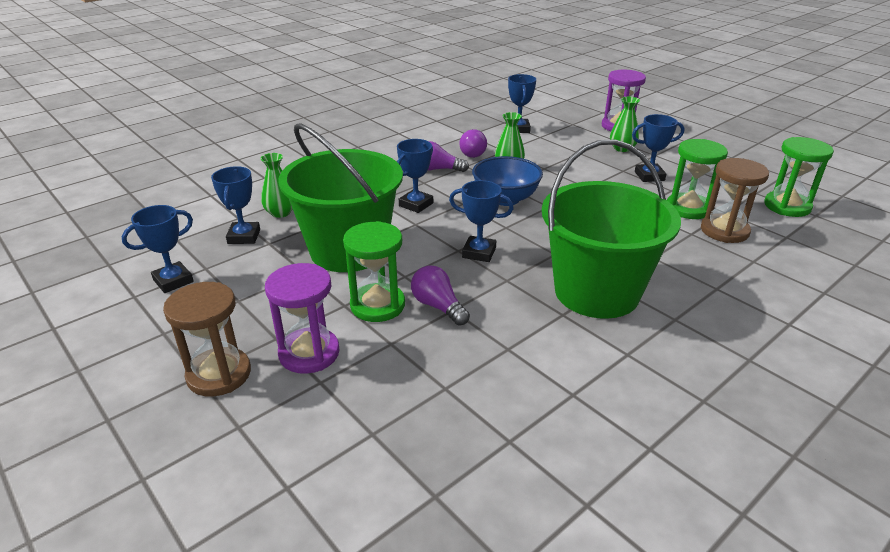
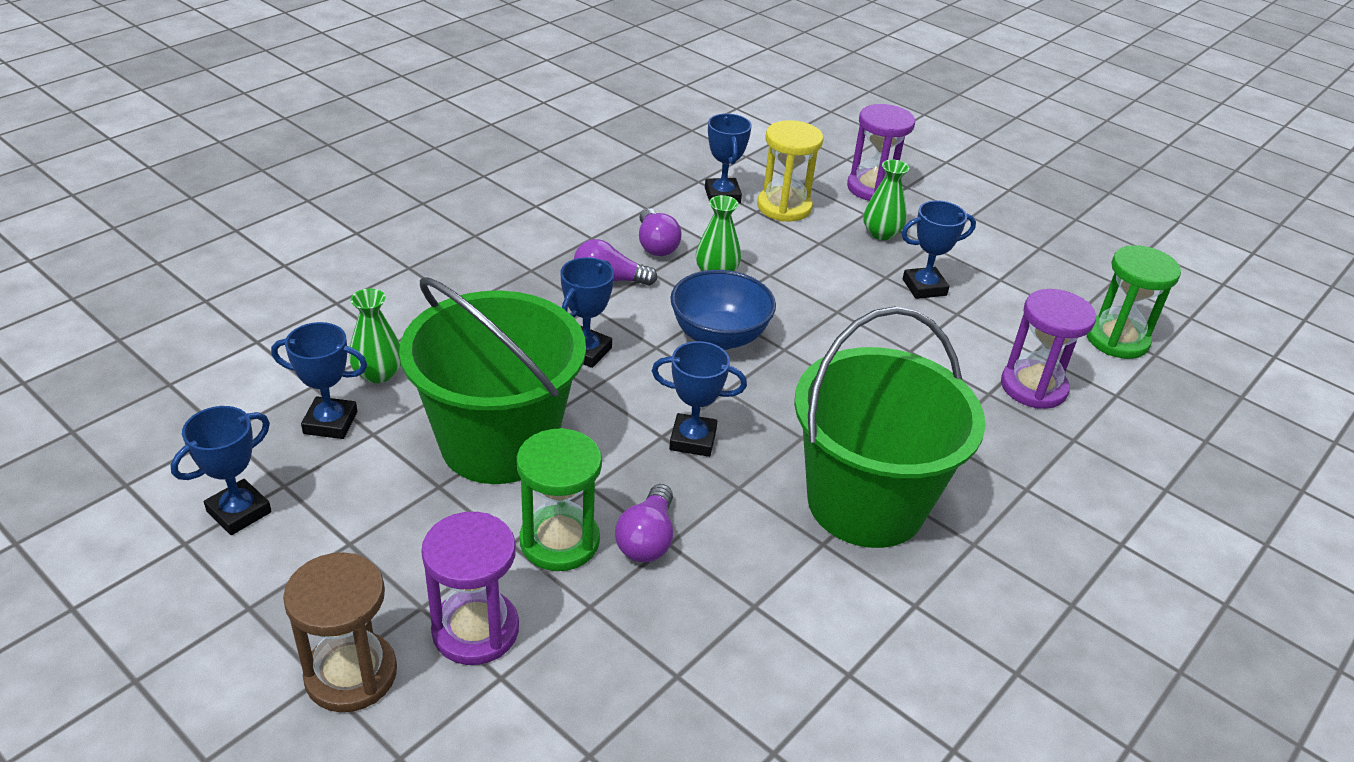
camera: 10 degrees left, 5 degrees up
blue trophy [211,166,260,244] -> blue trophy turned 75 degrees counterclockwise [271,322,367,439]
purple light bulb [411,265,470,326] -> purple light bulb turned 120 degrees counterclockwise [615,484,673,562]
green hourglass [667,139,728,219] -> none
brown hourglass [701,158,769,243] -> purple hourglass [1001,289,1096,409]
none -> yellow hourglass [757,120,823,222]

